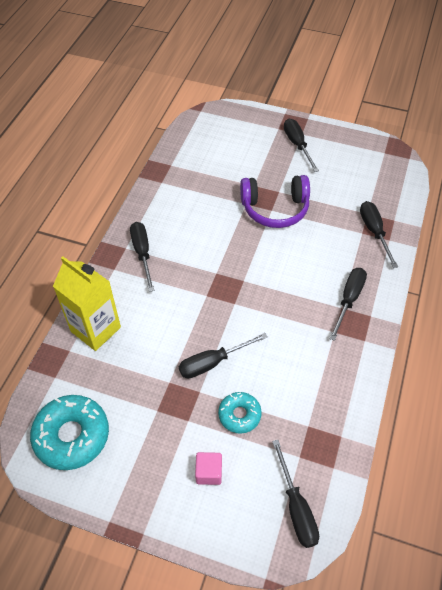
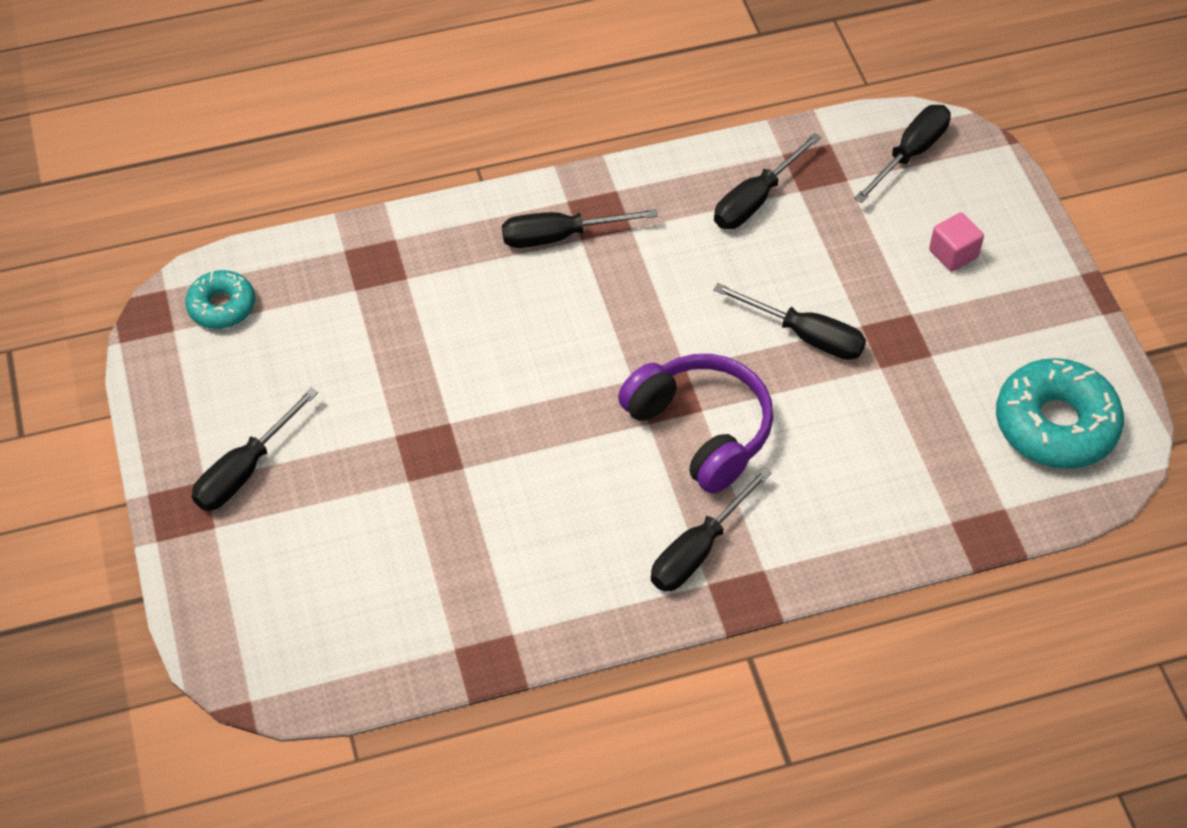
camera: 125 degrees left, 0 degrees up
yellow carton [53,256,121,351] -> none
turquoise donut [218,392,262,434] -> turquoise donut moved to [185,270,255,329]
purple headphones [240,175,310,228] -> purple headphones moved to [618,354,773,494]
black screwdriver [360,201,398,268] -> black screwdriver moved to [714,133,821,229]

